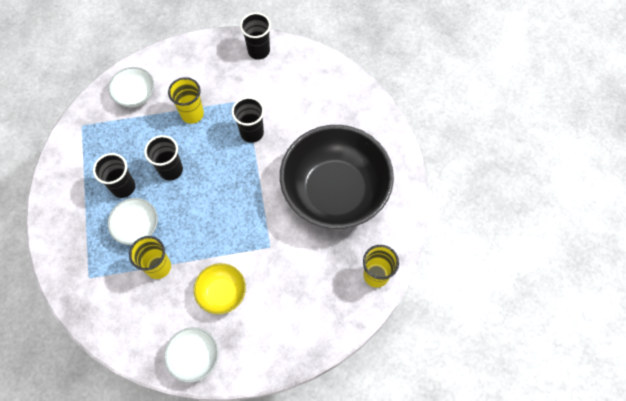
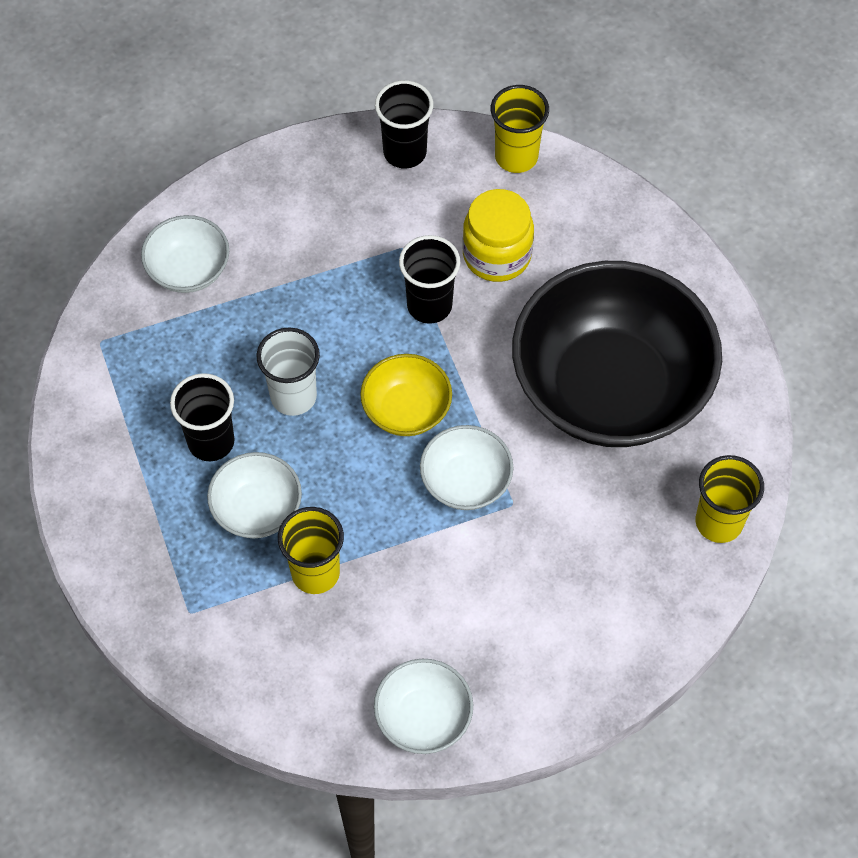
camera: 10 degrees left, 5 degrees down
black cup [144,135,183,180] -> white cup [256,328,320,416]
yellow cup [168,77,204,124] -> yellow cup moved to [491,85,549,173]
yellow bowl [194,263,246,314] -> yellow bowl moved to [360,354,452,436]
none -> white bowl [420,425,513,510]
none -> yellow jar [462,189,534,282]

